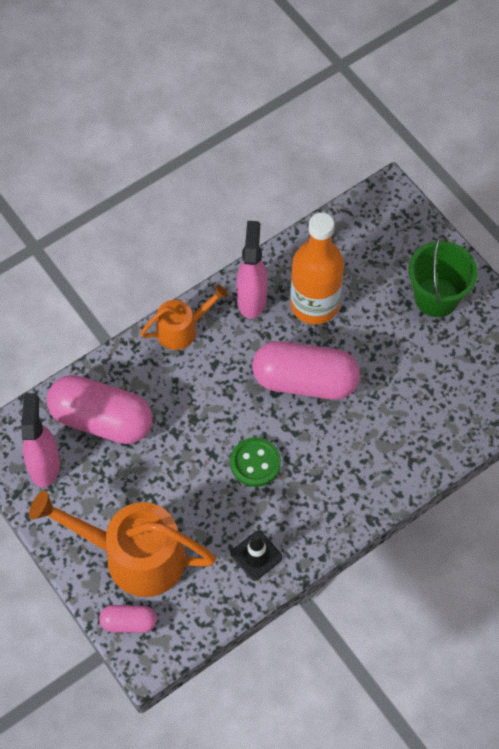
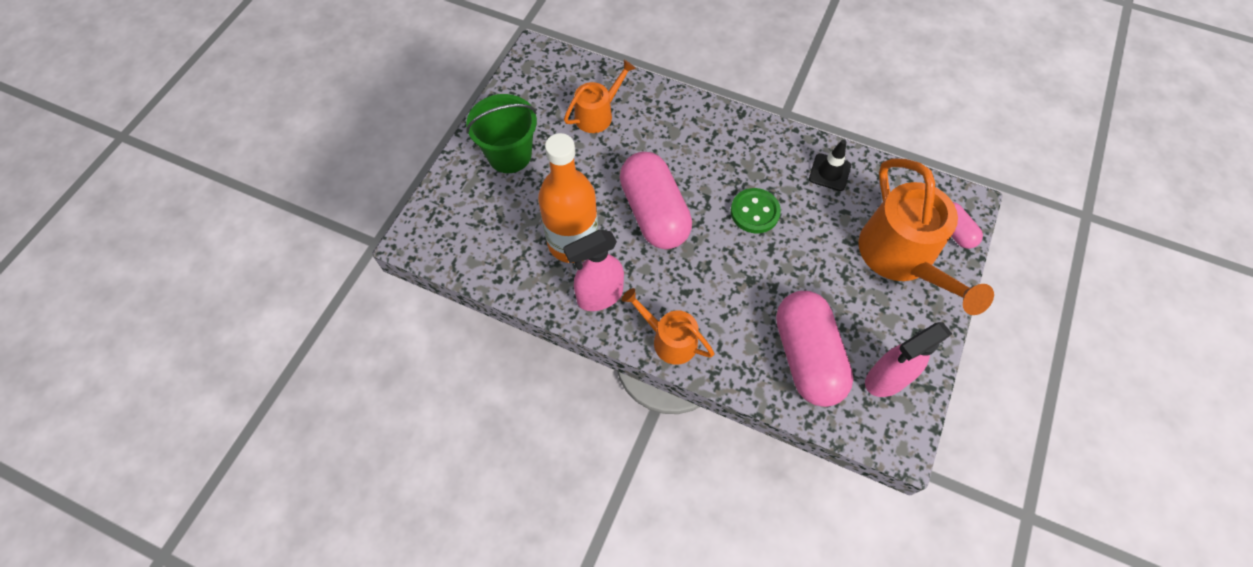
camera: 120 degrees left, 0 degrees up
none -> orange watering can [564,60,636,133]

